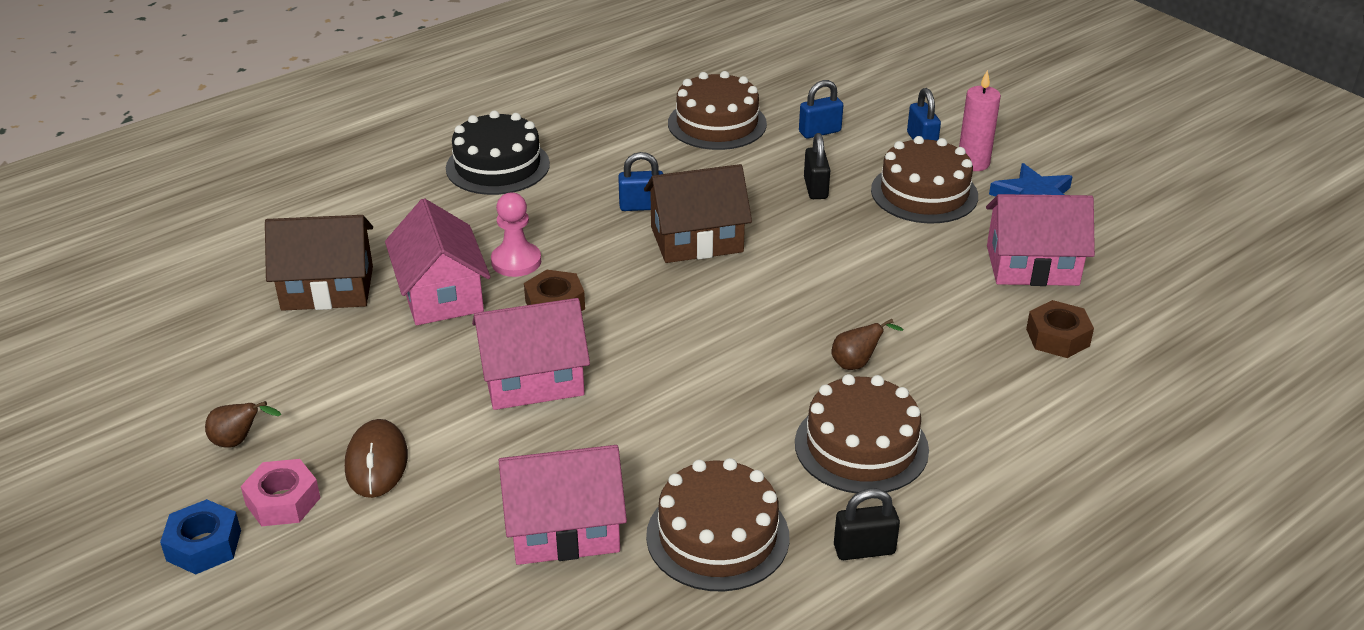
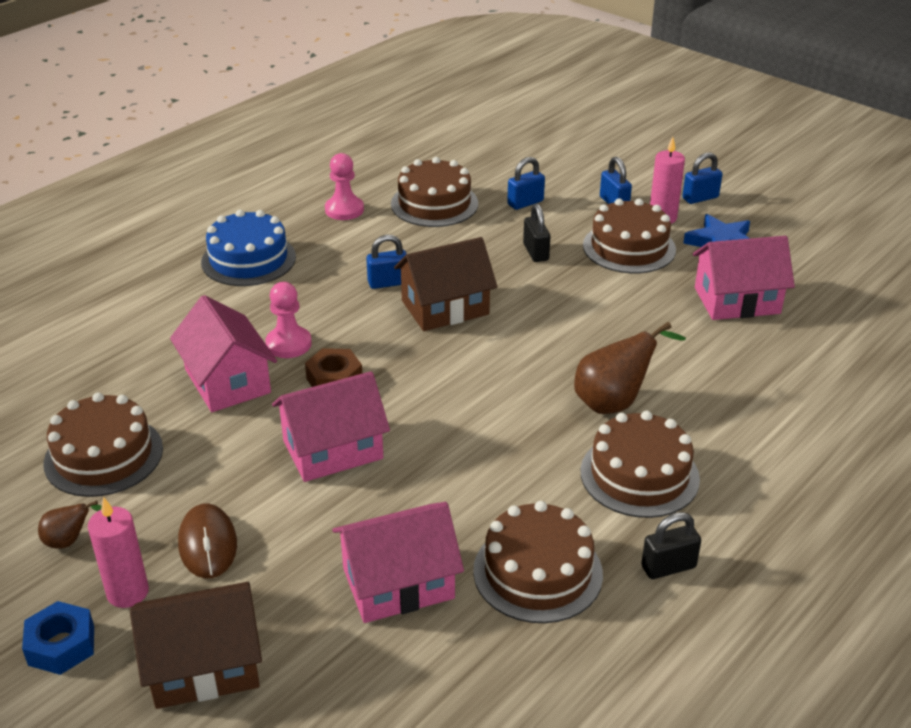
camera: 10 degrees left, 0 degrees up
pink nut [241,459,321,526] -> pink candle [88,497,149,608]
brown house [265,215,373,311] -> brown house moved to [130,582,262,709]
black cake [446,110,550,195] -> blue cake [201,210,296,286]
brown pear [832,319,903,370] -> brown pear [574,322,686,414], size x1.85
brown nut [1026,300,1094,358] -> none
none -> brown cake [43,392,163,497]
none -> pink pawn [325,153,364,220]
none -> blue padlock [682,152,722,204]

